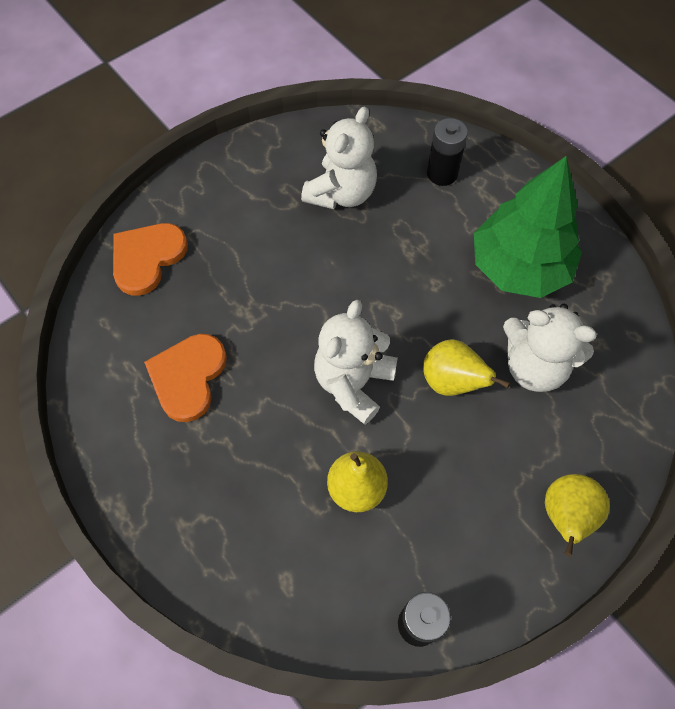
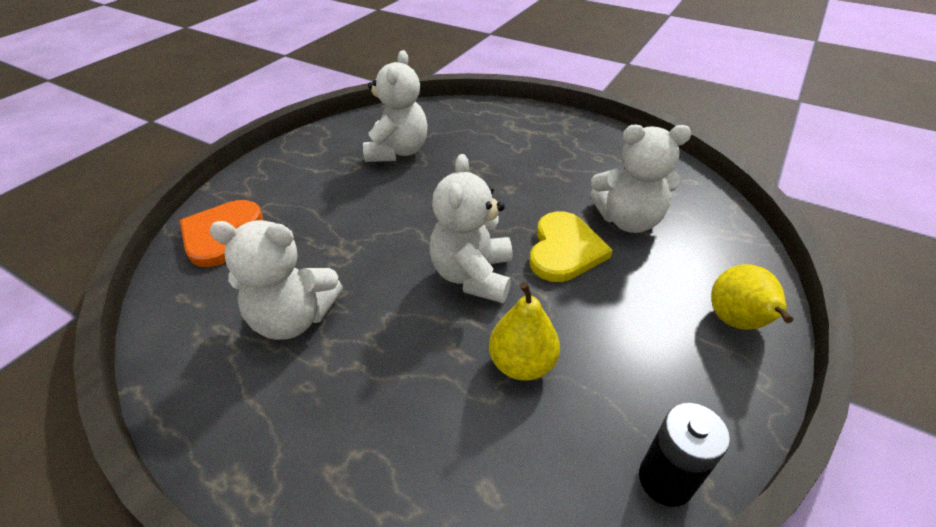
camera: 20 degrees left, 20 degrees down
orange heart [144,334,227,422] -> white teddy bear [209,220,343,340]
yellow pear [423,339,511,396] -> yellow heart [530,211,613,282]
black battery [427,118,468,186] -> none
green tree [474,156,582,298] -> none

